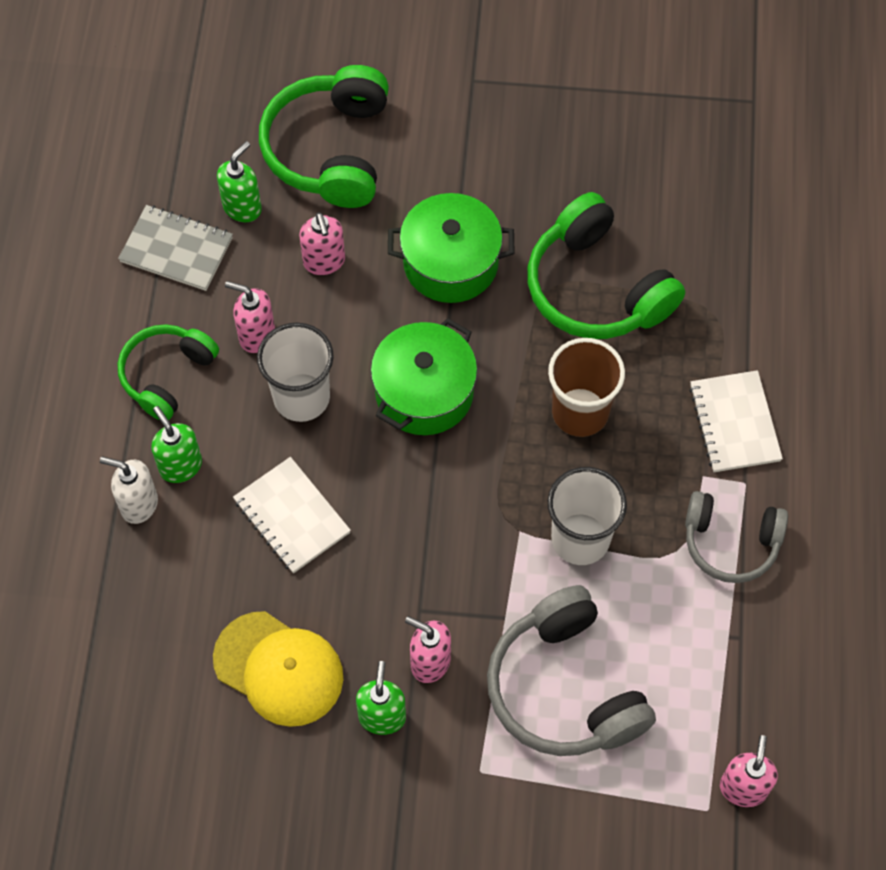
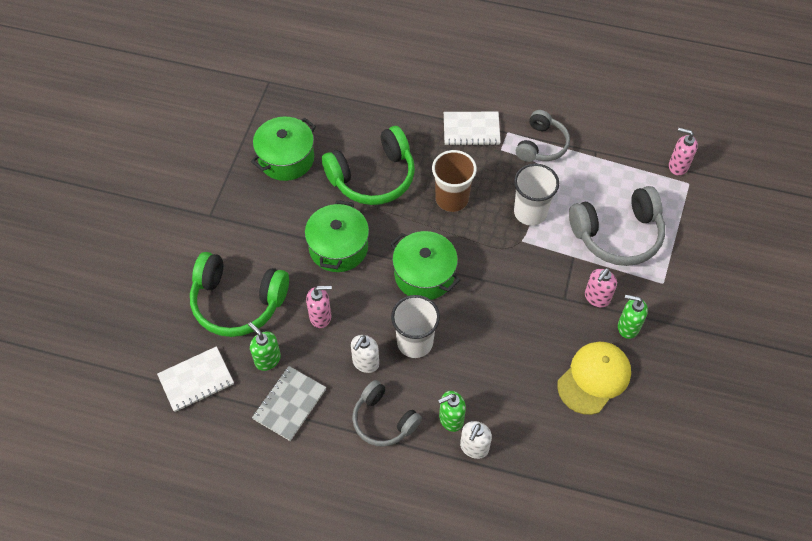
camera: 80 degrees left, 5 degrees down
green headphones [118,324,219,420] -> grey headphones [352,380,422,447]
pink soap dispenser [225,281,275,353] -> white soap dispenser [351,335,379,373]
white notebook [233,457,351,573] -> white notebook moved to [157,346,234,412]
none -> green pot [251,117,316,181]

